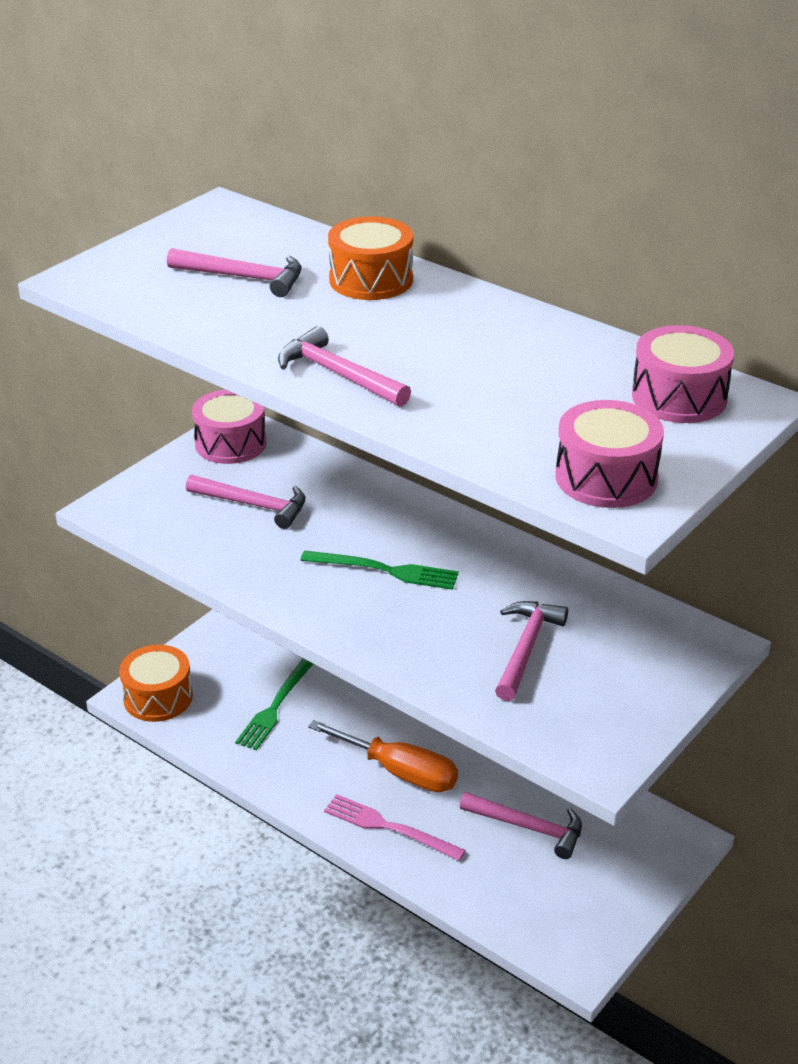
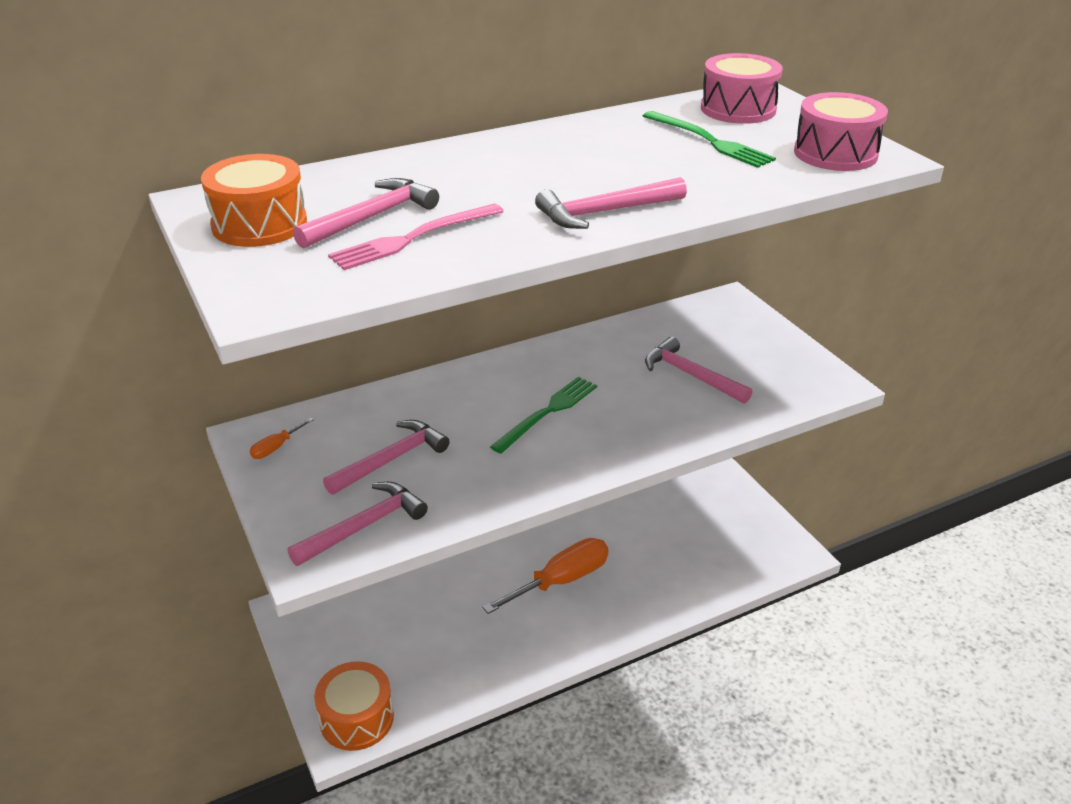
camera: 65 degrees left, 0 degrees up
pink drum [192,390,266,464] -> orange screwdriver [250,417,314,459]
green fork [235,658,313,750] -> green fork moved to [643,111,776,168]
pink fork [324,794,466,861] -> pink fork moved to [328,204,504,270]
orange drum [328,216,413,300] -> orange drum moved to [201,154,307,247]
pink hammer [460,792,582,859] -> pink hammer moved to [287,482,428,566]

